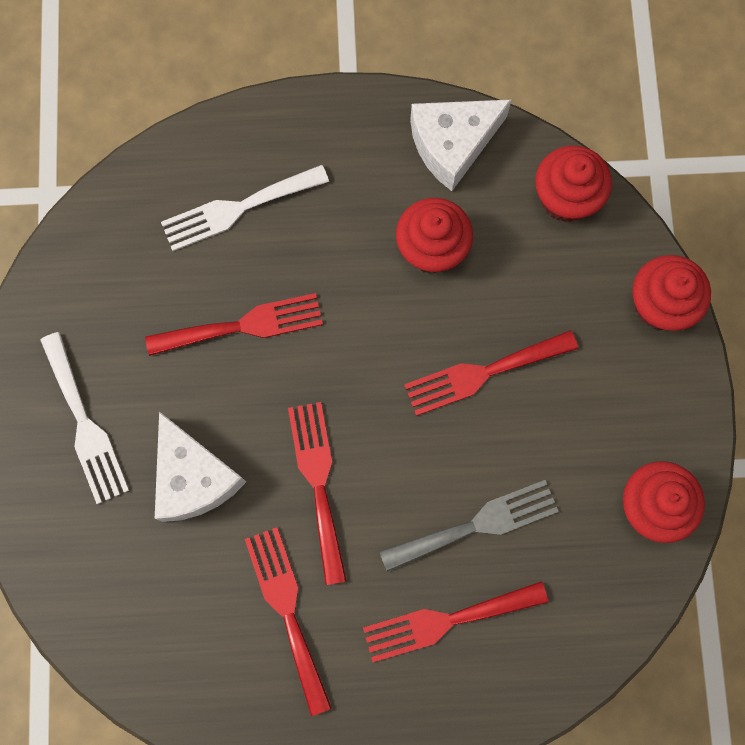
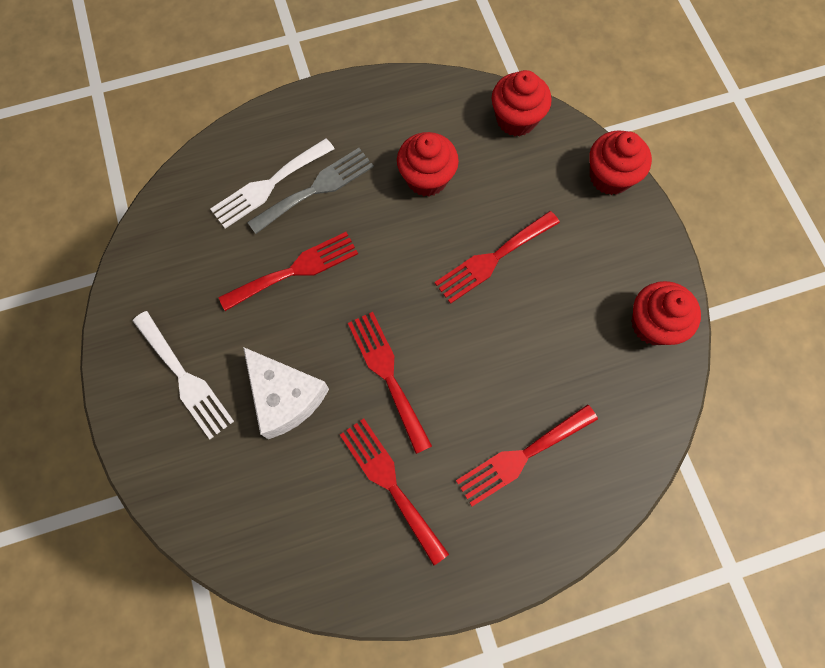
camera: 15 degrees left, 5 degrees down
grey fork [379,480,559,572] -> grey fork moved to [247,148,374,234]
white cheese [410,100,512,191] -> none

